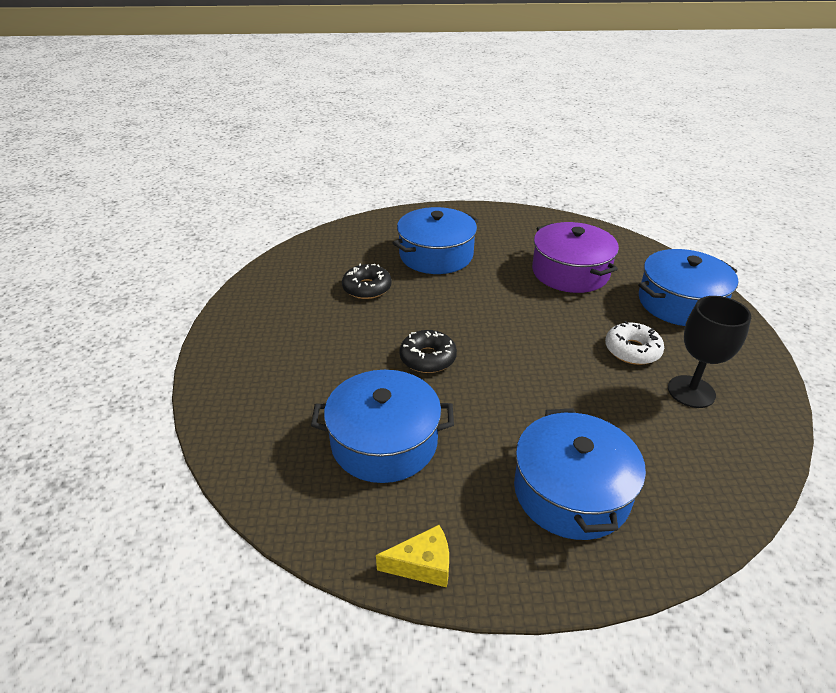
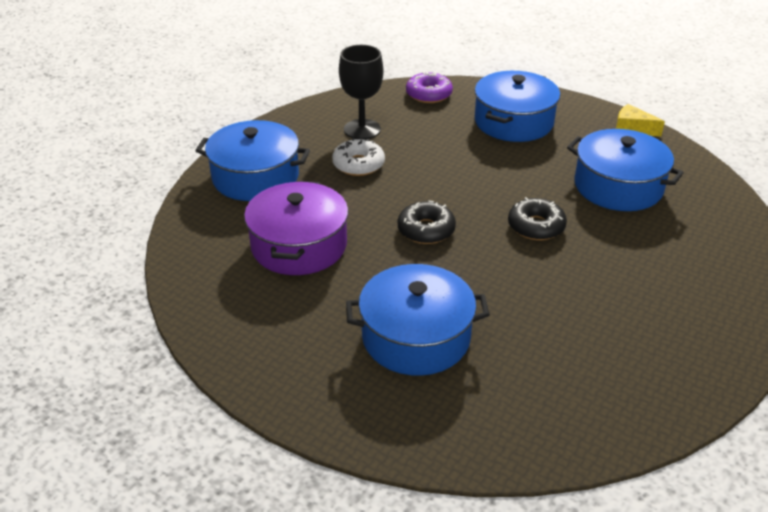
camera: 145 degrees left, 0 degrees up
black donut [342,263,392,299] -> black donut moved to [397,201,456,244]
none -> purple donut [406,72,453,103]

